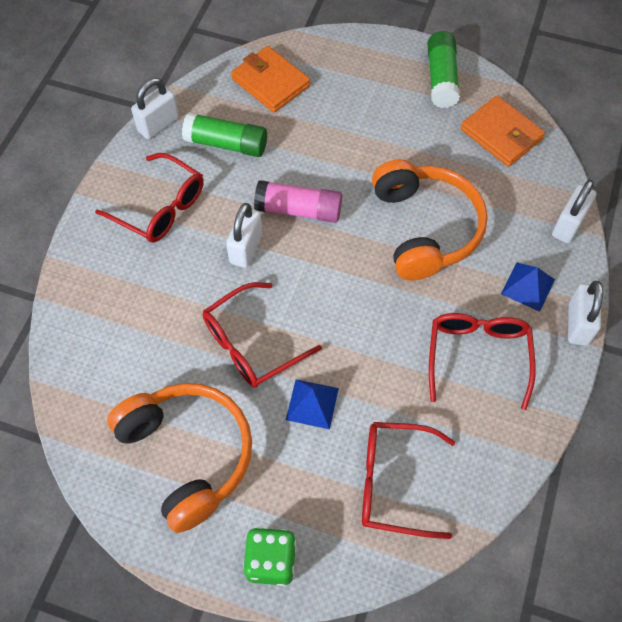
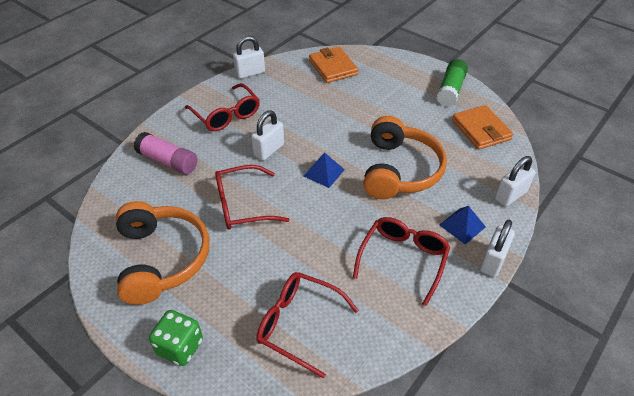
camera: 20 degrees right, 15 degrees down
green glue stick [182,112,267,157] -> none
pink glue stick [254,180,342,223] -> pink glue stick moved to [134,132,198,175]
blue pyramid [286,379,339,429] -> blue pyramid moved to [304,152,345,188]

